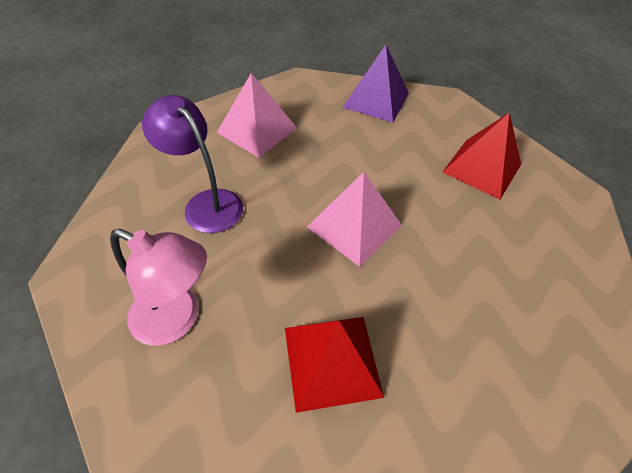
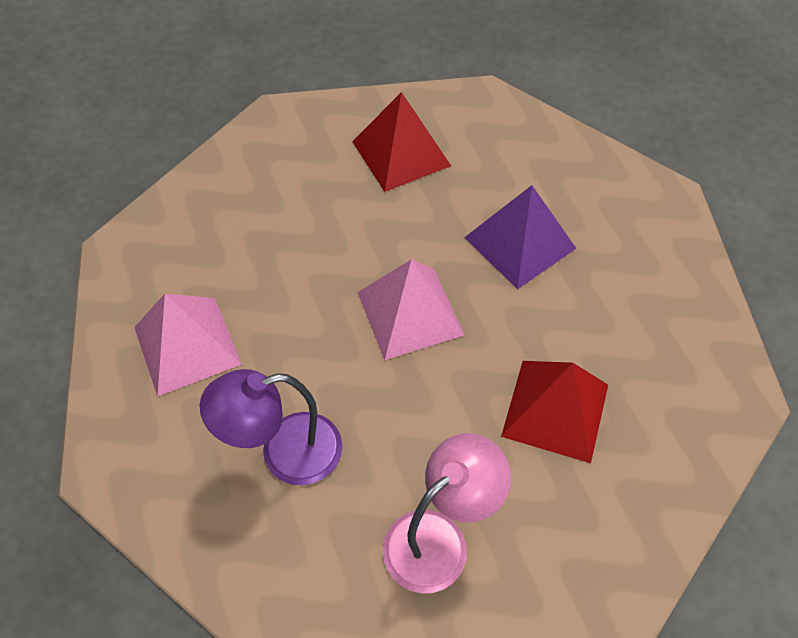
camera: 60 degrees left, 5 degrees up
purple pyramid [342,45,409,123] -> purple pyramid moved to [464,185,576,289]

